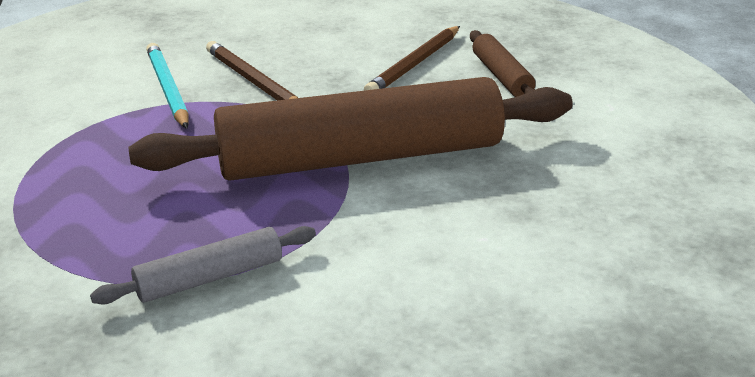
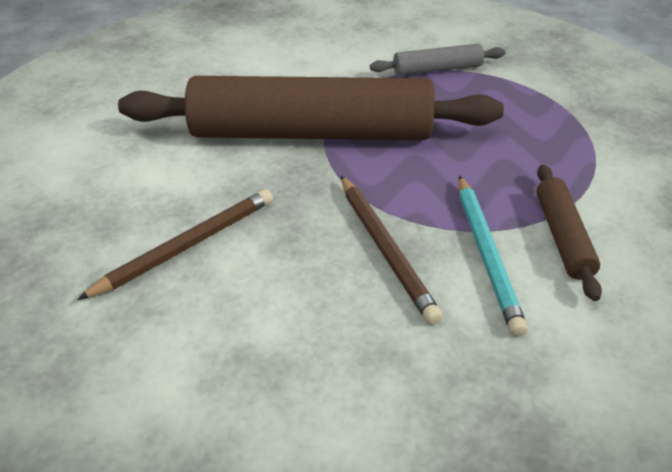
camera: 165 degrees left, 10 degrees up
brown rolling pin [470,30,536,97] -> brown rolling pin moved to [537,165,602,301]

